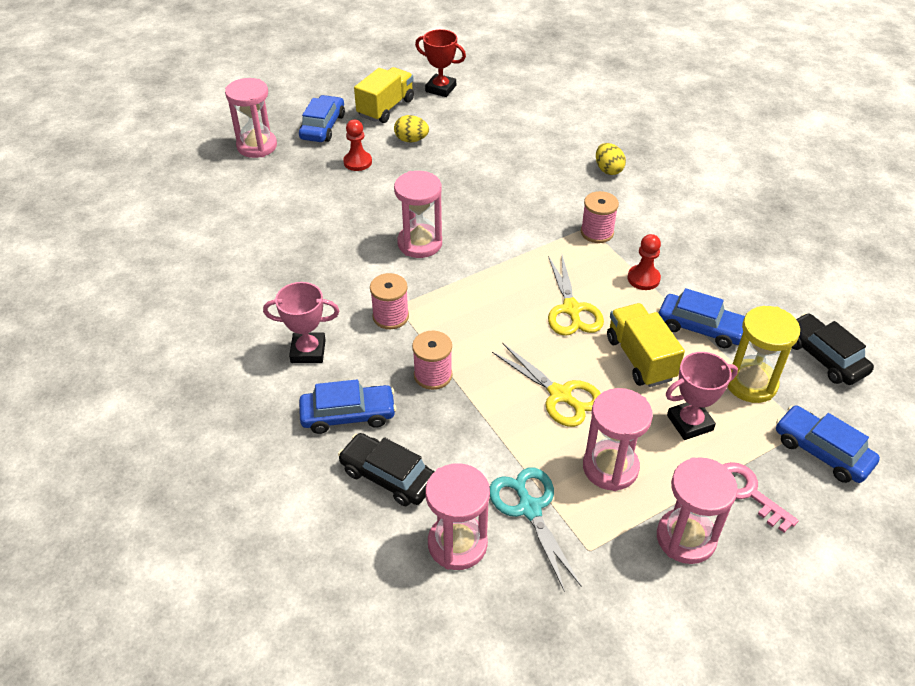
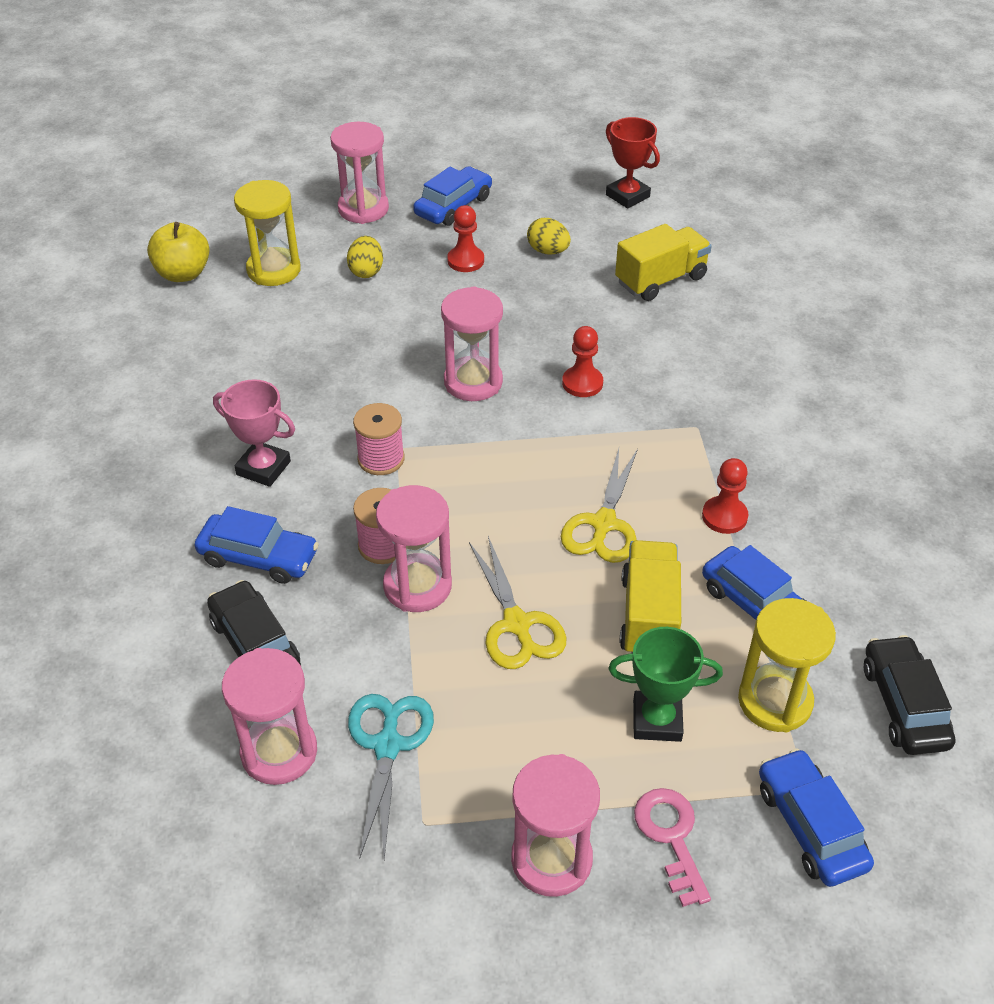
camera: 25 degrees right, 0 degrees up
yellow truck [354,67,414,123] -> yellow truck moved to [615,224,712,301]
pink spool [581,191,619,243] -> none
pink hourglass [583,388,653,491] -> pink hourglass moved to [376,485,452,612]
yellow egg [596,143,626,175] -> yellow egg moved to [347,236,383,278]
pink trophy [666,352,738,440] -> green trophy [608,627,723,742]
none -> yellow apple [147,222,210,282]
none -> yellow hourglass [234,180,301,286]
none -> red pawn [562,326,603,397]

